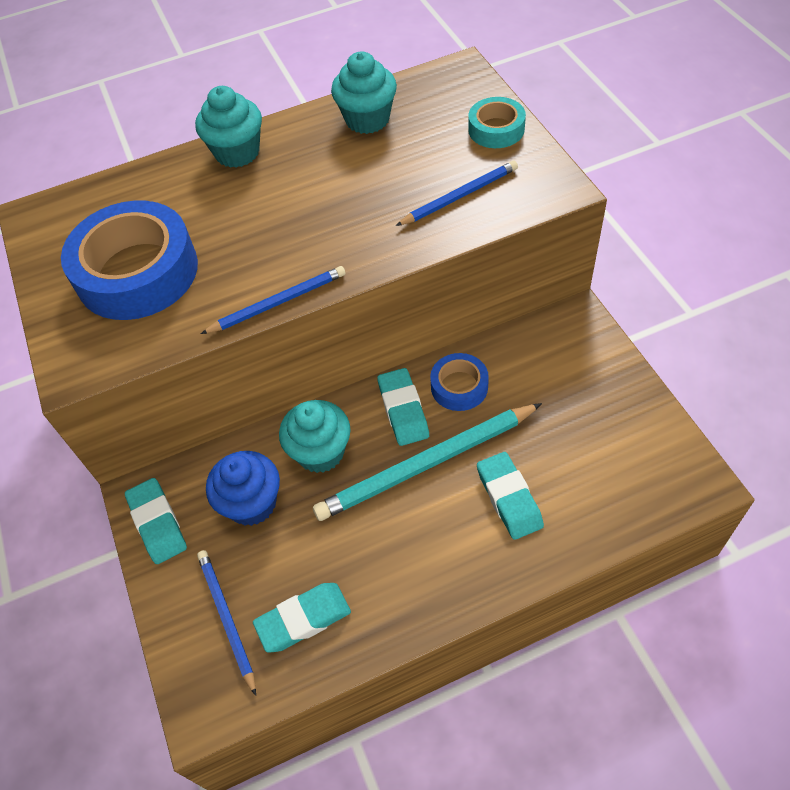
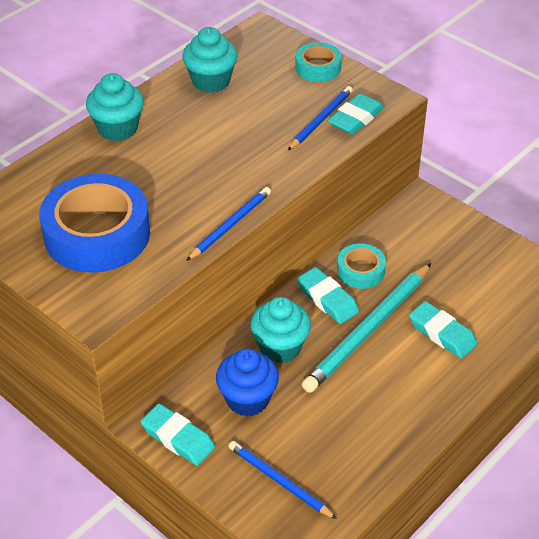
camera: 30 degrees left, 10 degrees down
turquoise eraser [253,583,351,653] -> turquoise eraser moved to [328,93,384,135]
blue tape [430,353,489,411] -> turquoise tape [337,243,386,289]

